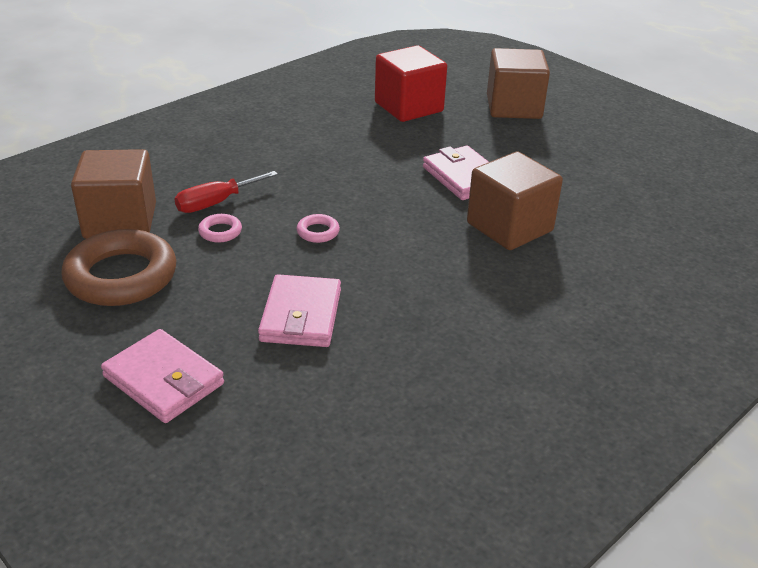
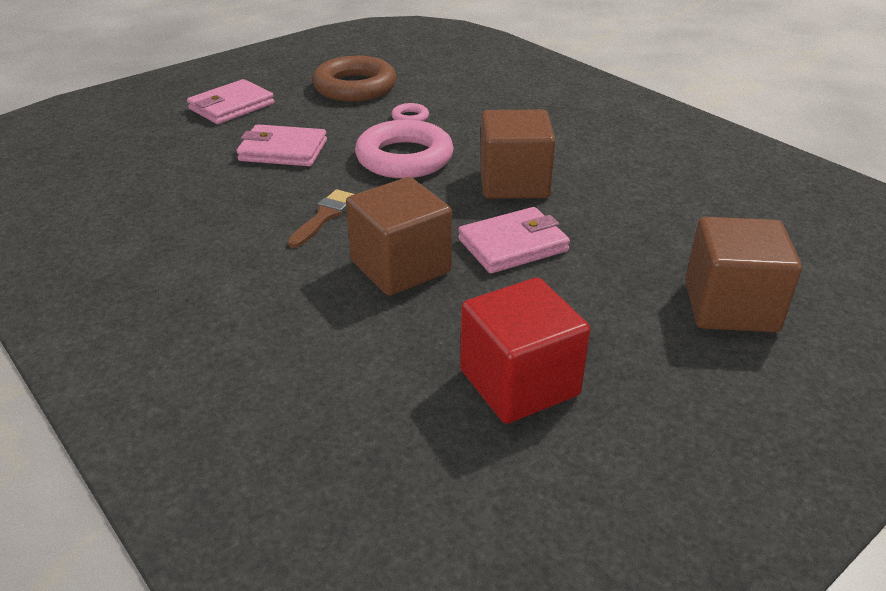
camera: 95 degrees right, 0 degrees up
brown cube [71,149,156,239] -> brown cube moved to [480,109,556,199]
red screwdriver [174,171,278,213] -> none
pink ring [296,214,340,243] -> pink ring [355,120,454,178], size x2.38
red cube [375,45,447,122] -> red cube moved to [460,277,591,424]
none -> brown brush [288,189,354,248]

